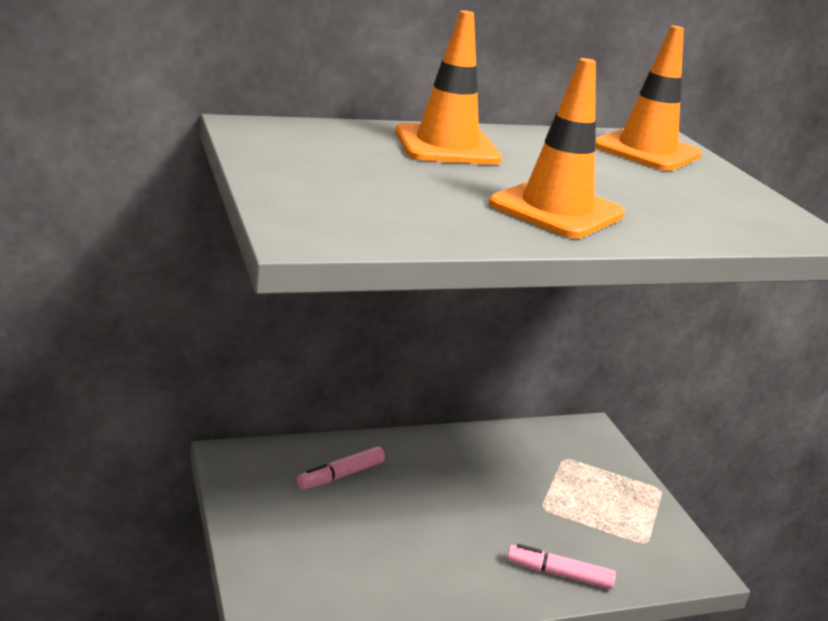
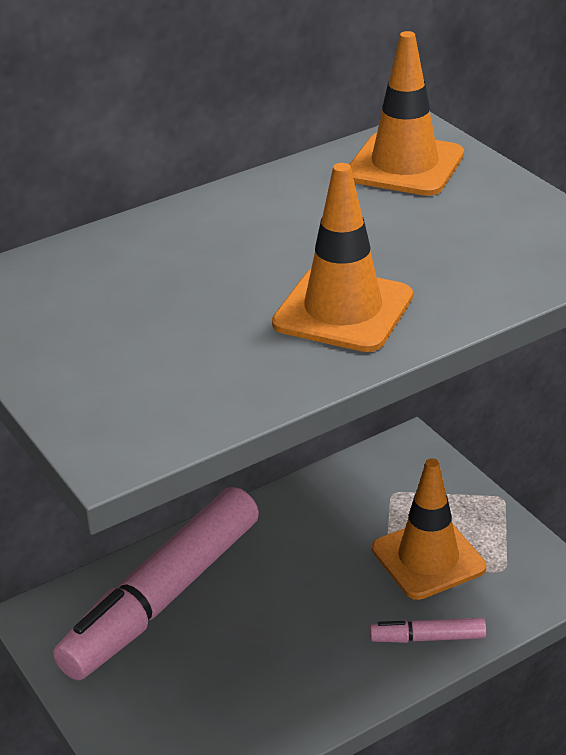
camera: 10 degrees left, 10 degrees up
pink marker [297,446,385,489] -> pink marker [53,487,259,680], size x2.44
orange traffic cone [395,10,502,165] -> orange traffic cone moved to [372,458,486,600]

